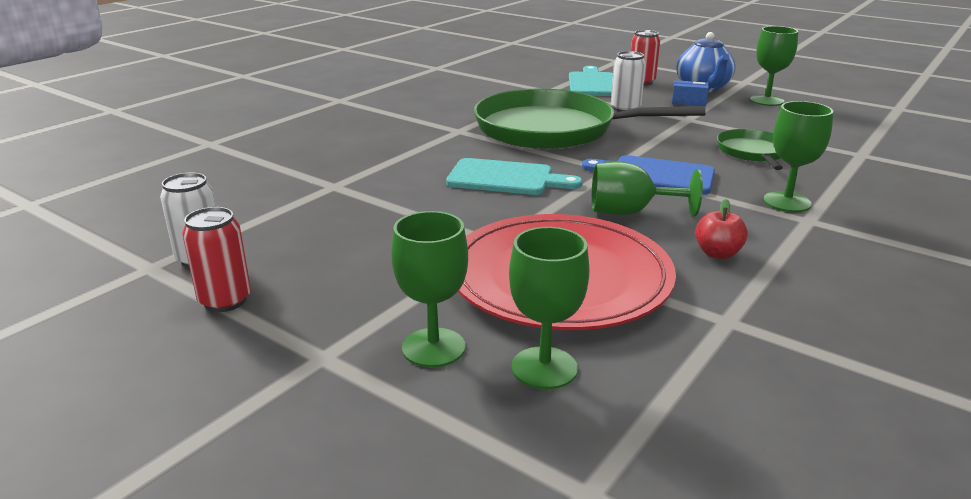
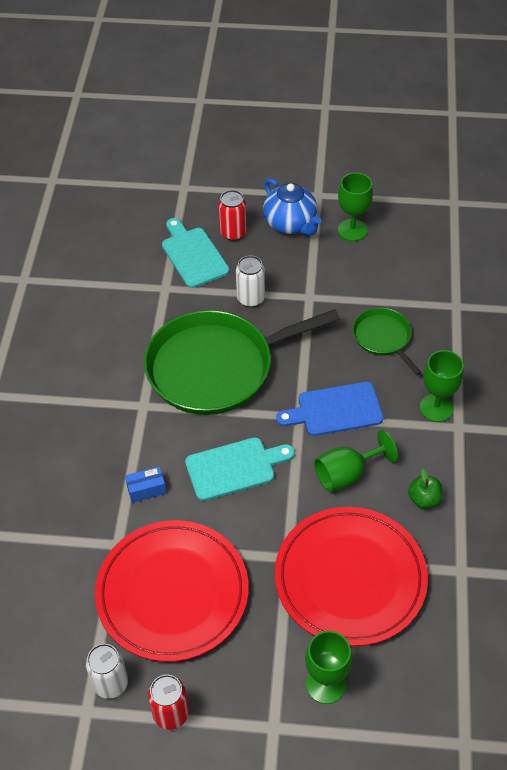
camera: 30 degrees left, 25 degrees up
green goblet [509,227,589,389] -> none
blue box [672,80,709,106] -> blue box moved to [125,466,166,503]
red apple [695,199,748,259] -> green apple [408,469,443,509]
none -> red plate [95,520,249,662]

